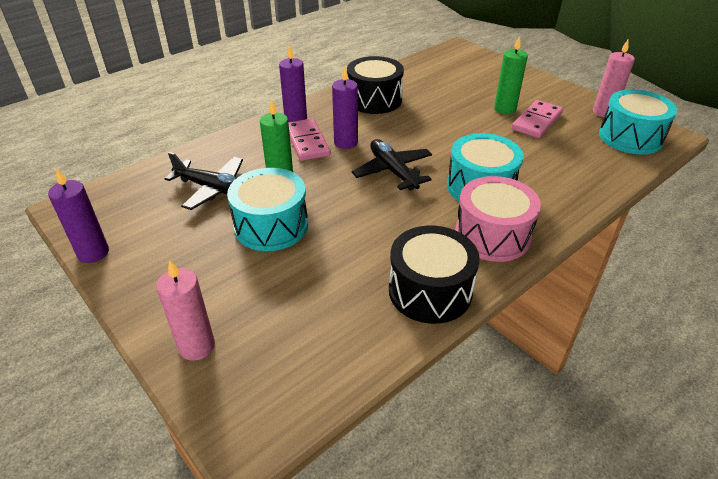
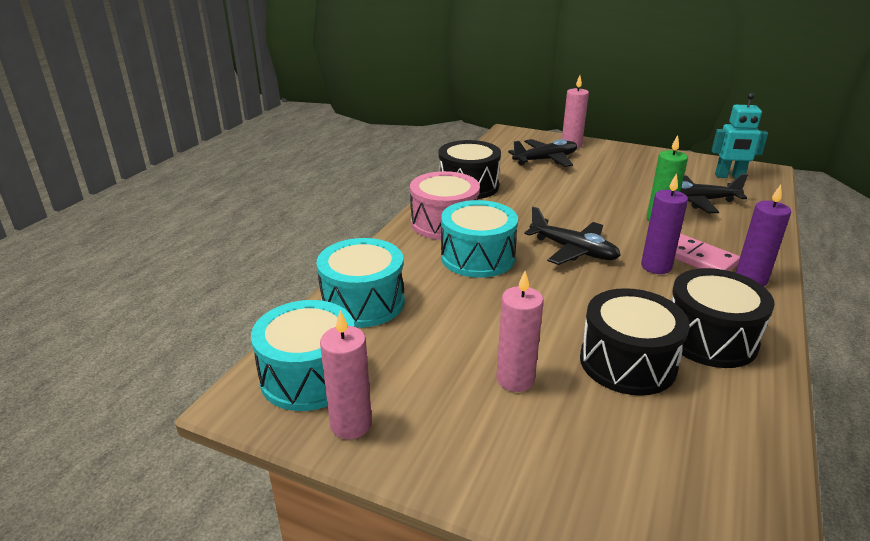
camera: 155 degrees right, 10 degrees down
purple candle [48,168,109,263] -> none
turquoise drum [227,168,308,251] -> turquoise drum moved to [317,238,405,328]
green candle [494,36,528,114] -> pink candle [497,271,544,392]
pink domino [512,100,563,138] -> none
none -> black plane [508,139,577,167]
none -> black drum [580,288,690,396]
none -> turquoise robot [712,93,768,178]

